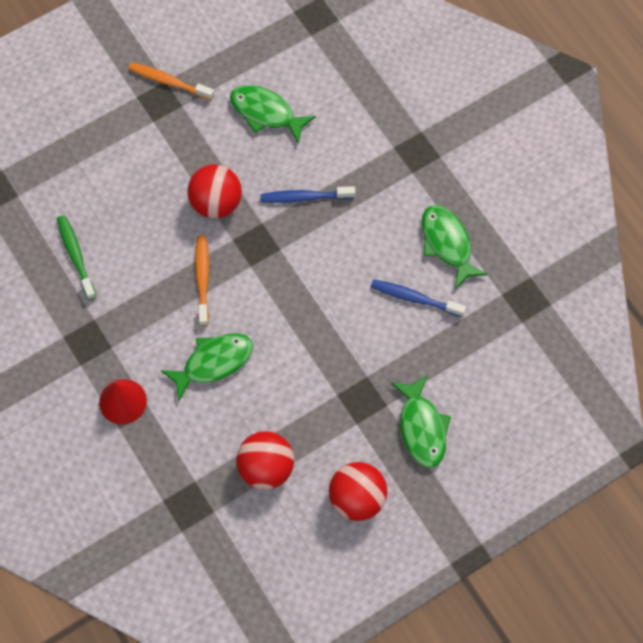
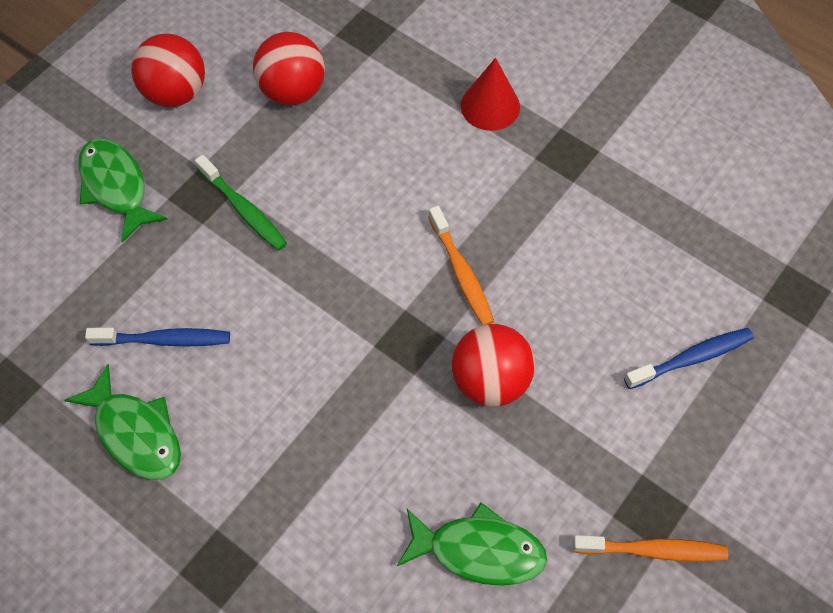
camera: 160 degrees right, 5 degrees down
green toothbrush [57,215,97,300] -> green toothbrush moved to [195,155,287,251]
green fish [161,333,253,401] -> none
blue toothbrush [261,186,355,203] -> blue toothbrush moved to [624,328,754,389]

